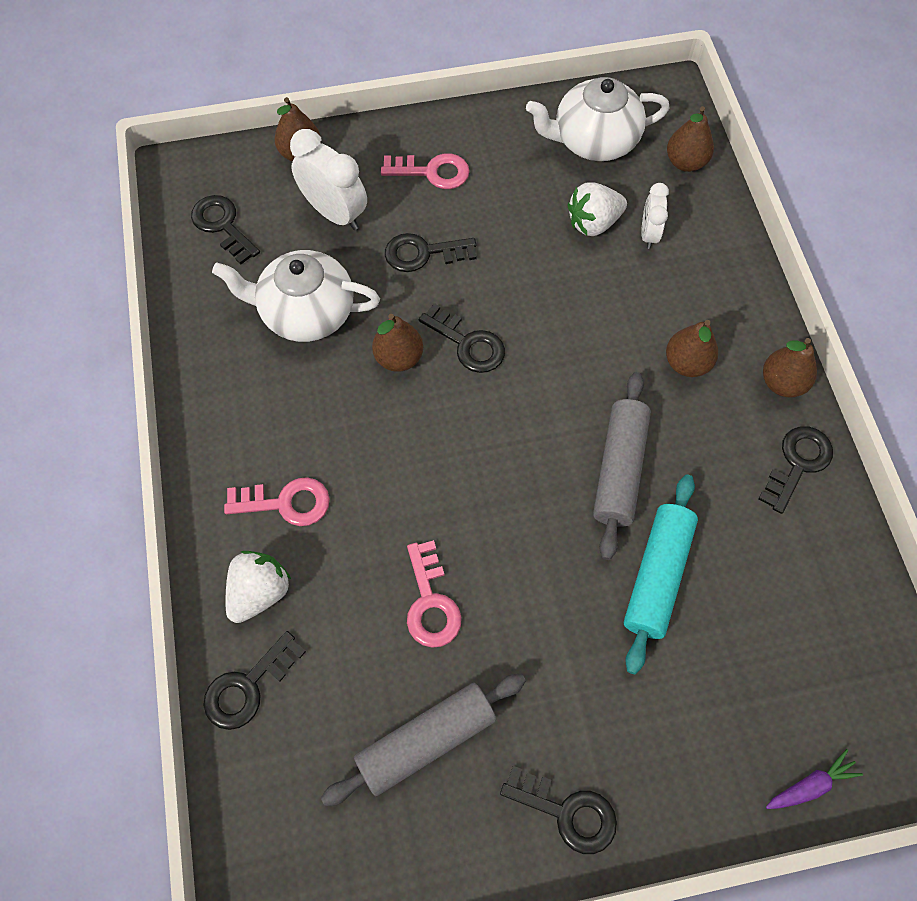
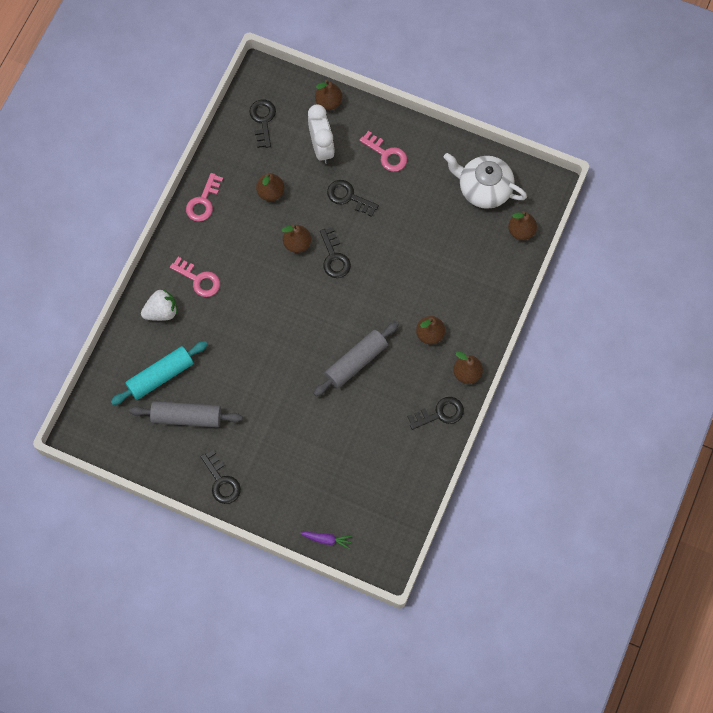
camera: 35 degrees right, 5 degrees up
black key [203,631,306,730] -> none
white teapot [212,250,380,342] -> brown pear [256,173,284,201]
pink key [407,540,462,648] -> pink key moved to [186,173,223,222]
white strawberry [567,182,627,236] -> none
turquoise rolling pin [624,474,698,674] -> turquoise rolling pin moved to [111,341,208,405]
white clock [641,183,669,249] -> none

